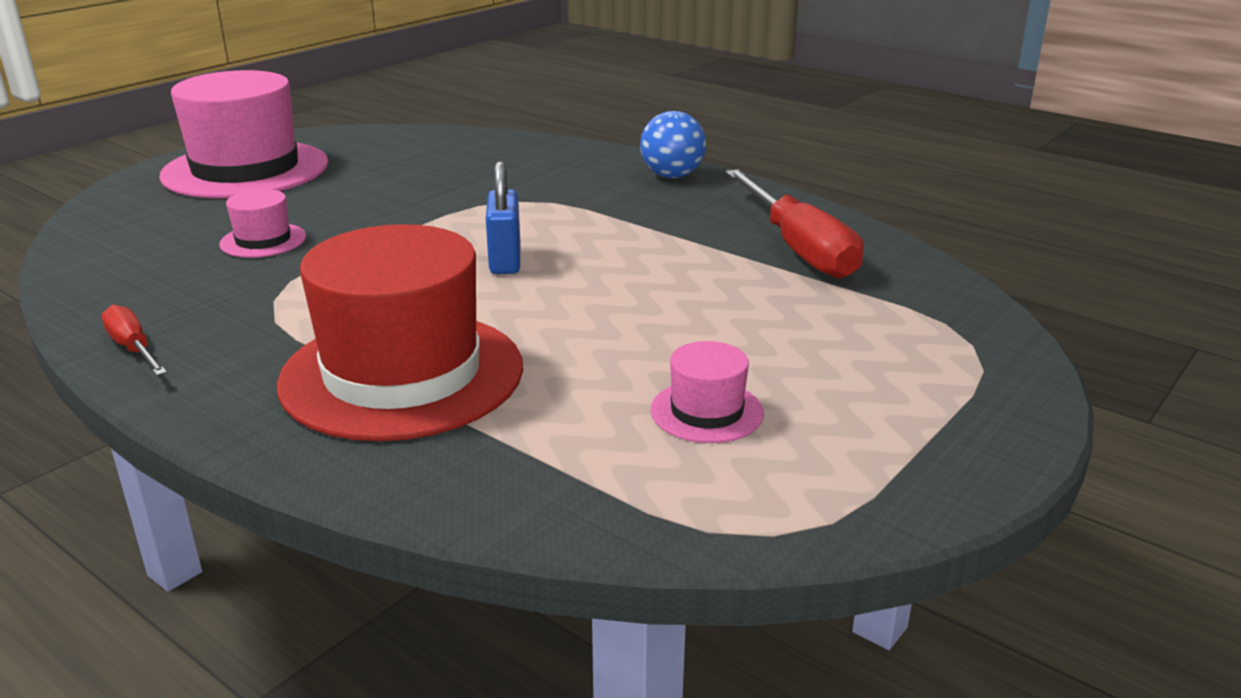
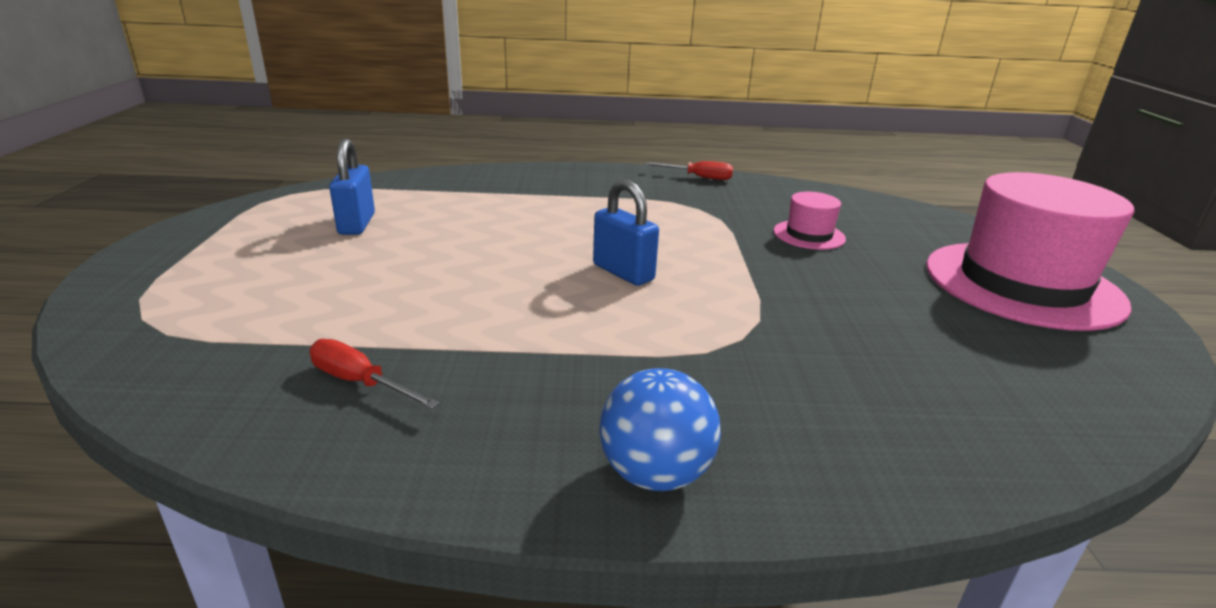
camera: 140 degrees right, 0 degrees up
red hat [277,224,523,441] -> none
pink hat [651,341,764,443] -> blue padlock [329,139,375,235]
red screwdriver [725,169,864,279] -> red screwdriver [309,339,439,409], size x0.50

